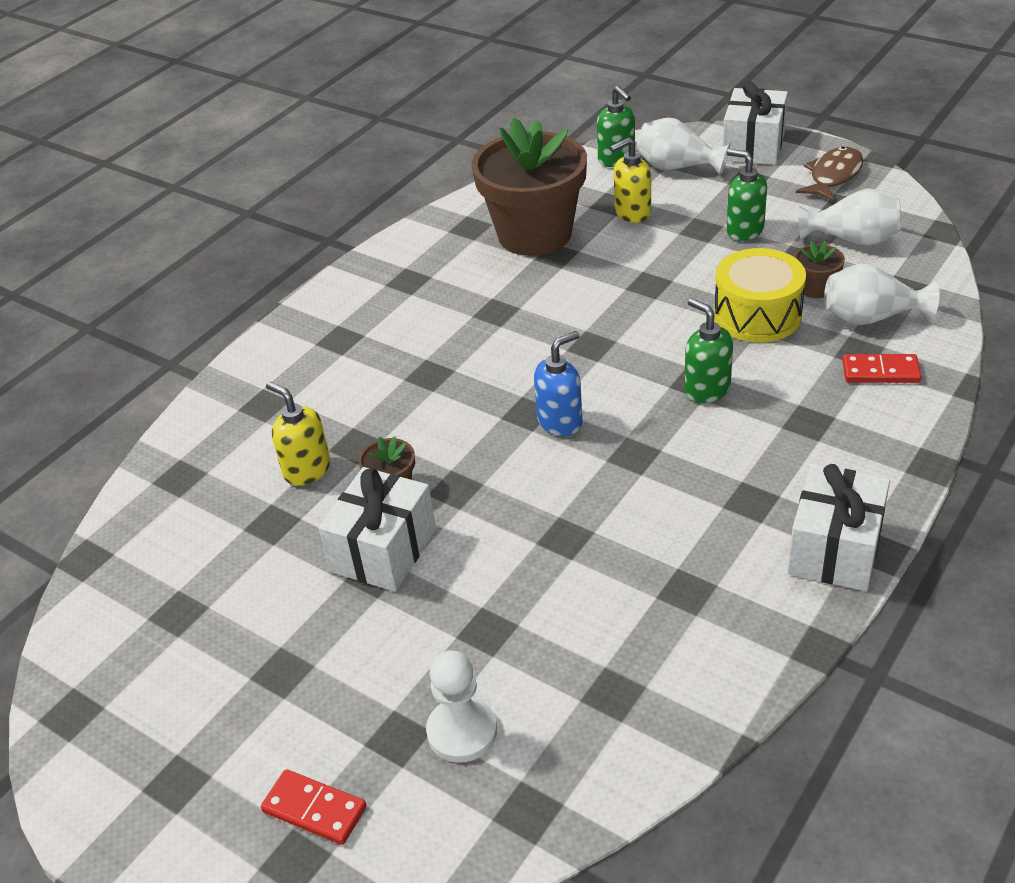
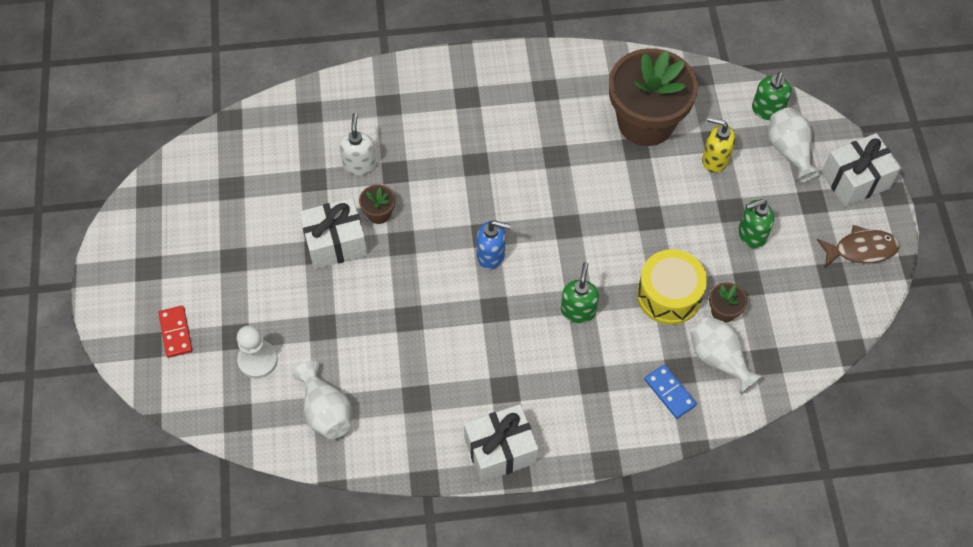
camera: 45 degrees right, 20 degrees up
yellow soap dispenser [266,382,330,486] -> white soap dispenser [339,113,376,175]
green soap dispenser [726,149,767,241] -> green soap dispenser turned 105 degrees counterclockwise [738,199,774,248]
white vase [799,188,901,246] -> white vase moved to [293,361,352,439]
red domino [842,354,921,383] -> blue domino [644,364,697,419]

